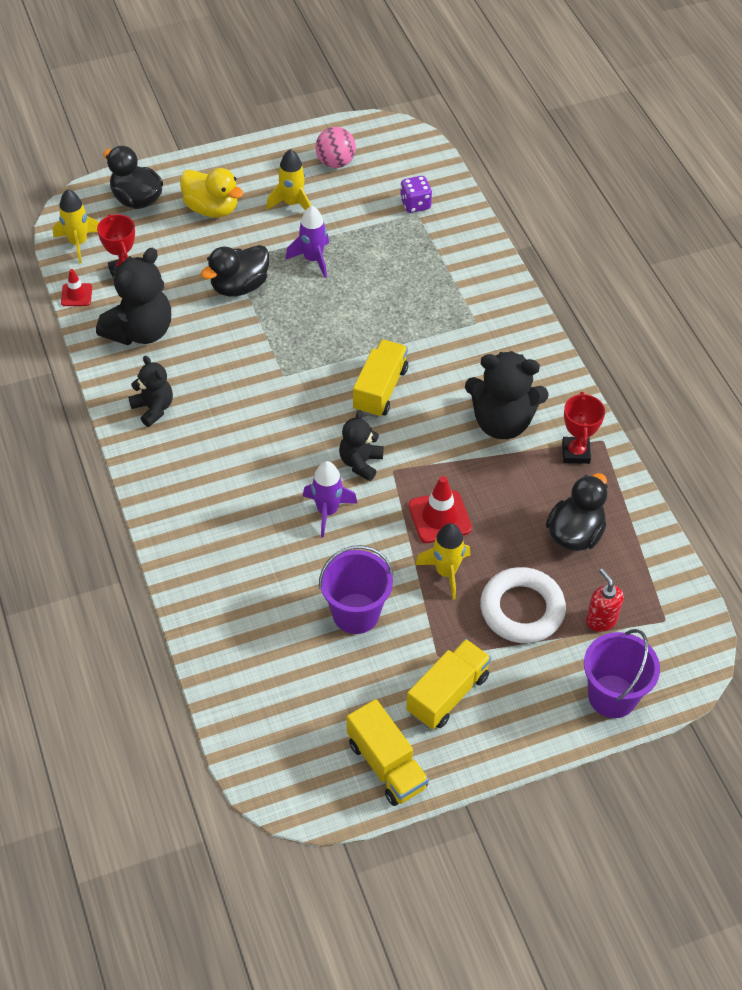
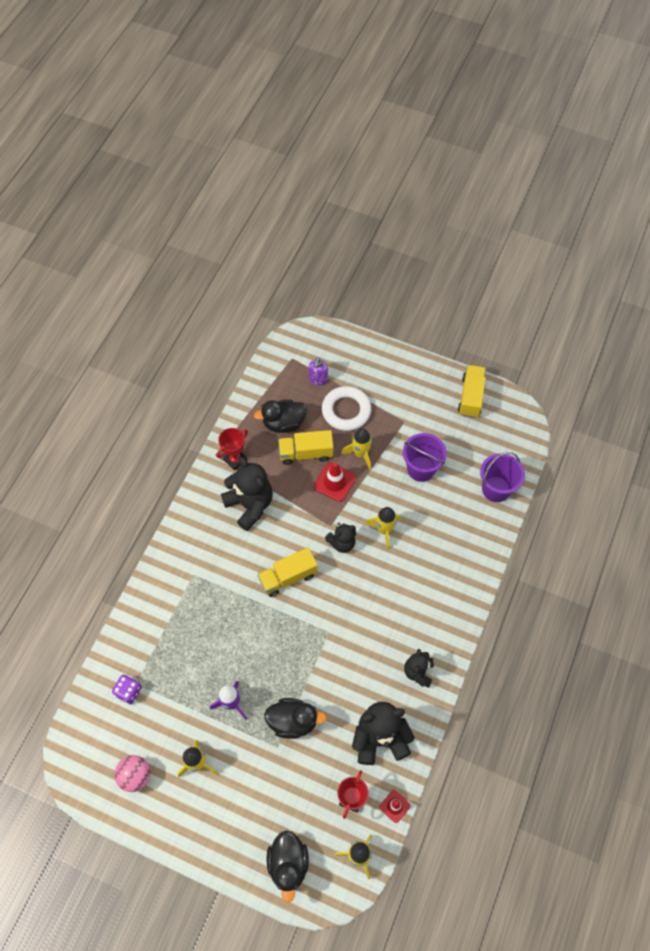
camera: 135 degrees left, 10 degrees up
yellow duck [180,168,244,218] -> none
purple rocket [303,461,357,538] -> yellow rocket [366,507,401,549]
yellow truck [406,639,491,729] -> yellow truck moved to [278,430,333,465]
purple bucket [584,629,660,718] -> purple bucket moved to [480,452,525,502]
red soap dispenser [586,568,624,632] -> purple soap dispenser [309,358,328,386]

